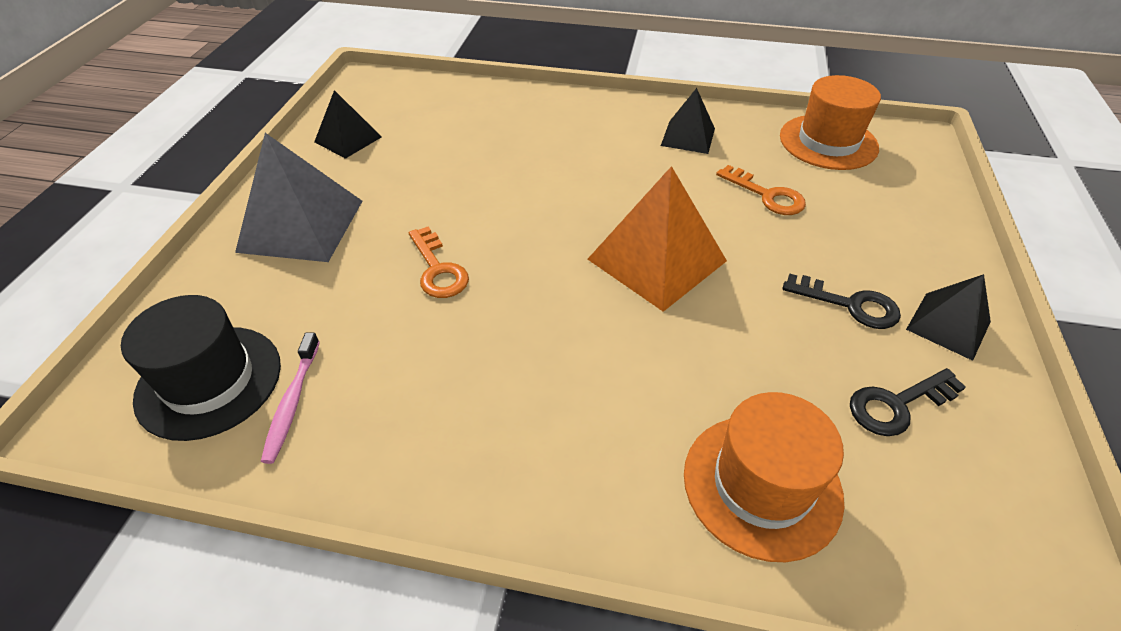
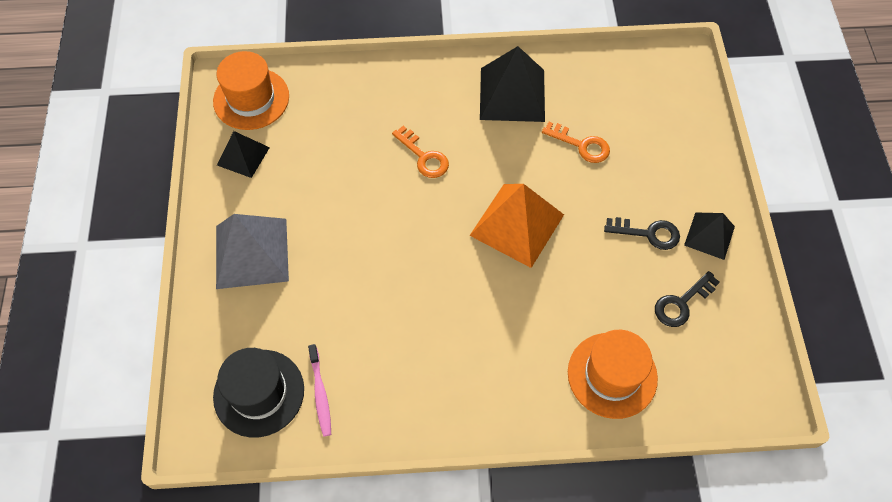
camera: 15 degrees left, 15 degrees up
orange key [409,227,469,298] -> orange key moved to [392,126,449,178]
black pyramid [661,88,715,154] -> black pyramid [480,46,545,122], size x1.71
orange hat [780,75,881,170] -> orange hat moved to [213,51,289,130]

